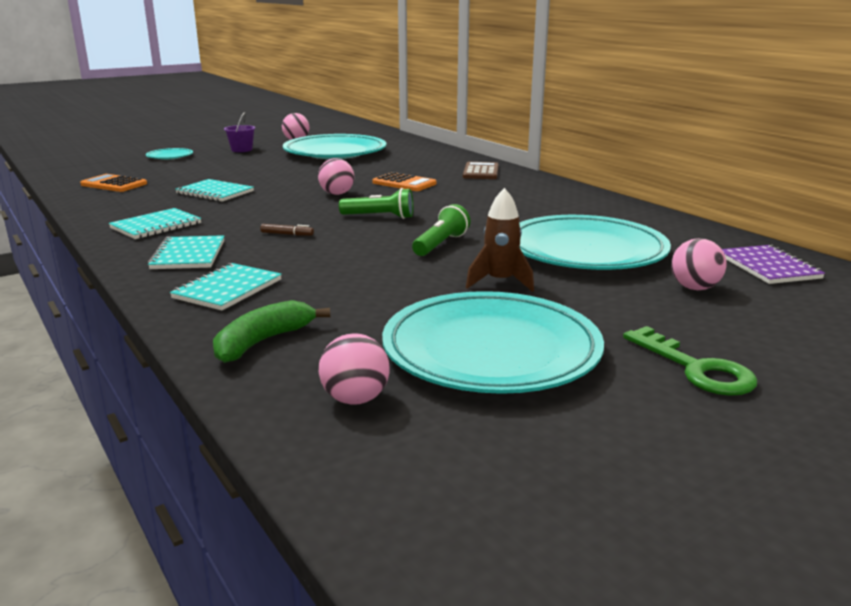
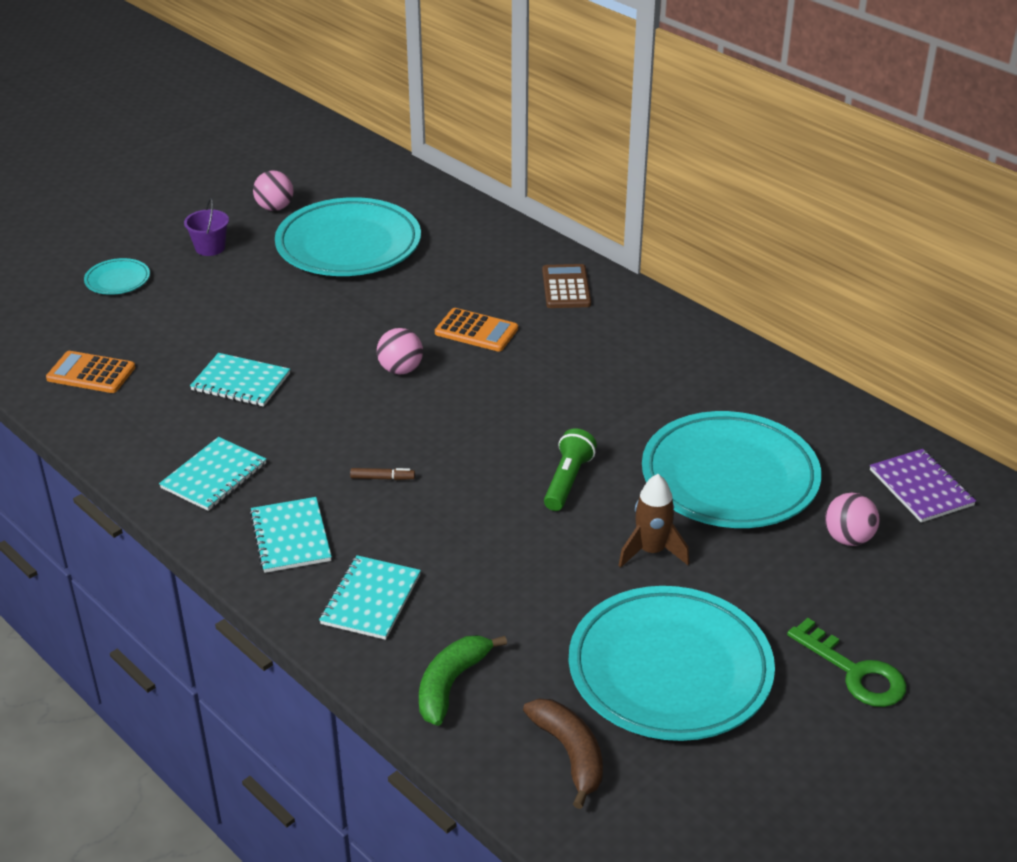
camera: 10 degrees left, 15 degrees up
pink ball [319,333,390,405] -> brown banana [523,699,603,809]
green flashlight [339,188,413,219] -> none

